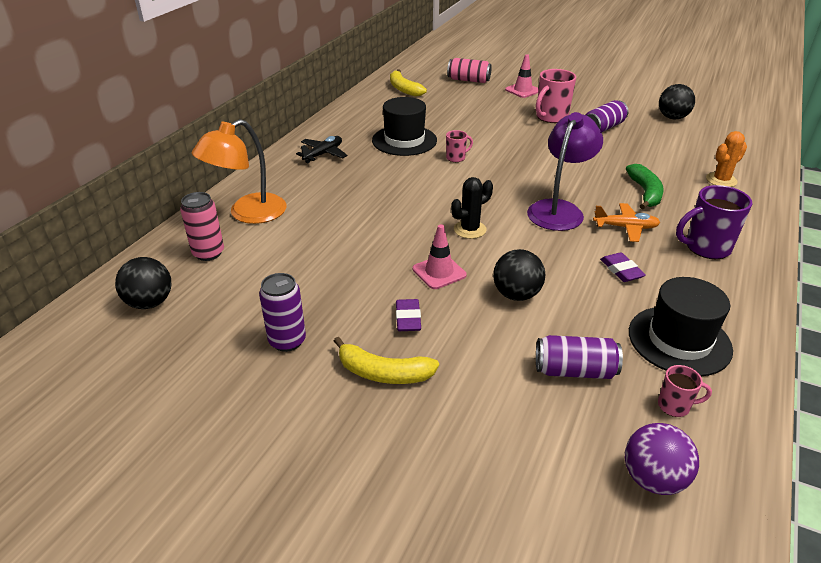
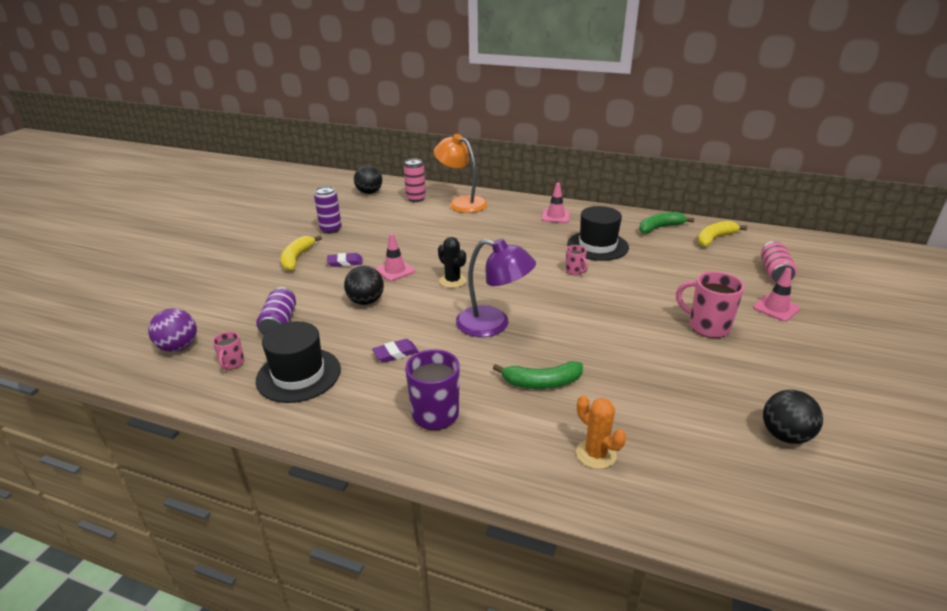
camera: 85 degrees right, 5 degrees down
black plane [296,136,348,163] -> pink traffic cone [542,183,570,223]
purple can [586,100,629,133] -> none
orange plane [593,203,660,242] -> none
none -> green banana [639,212,694,234]

